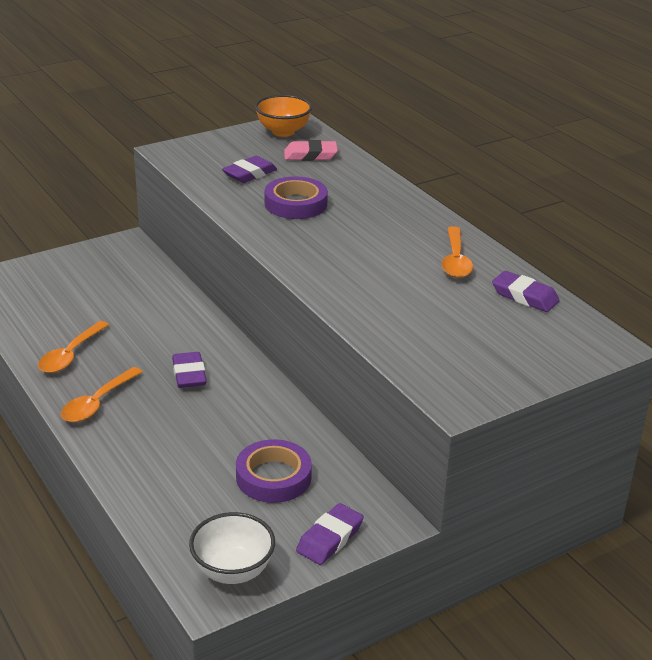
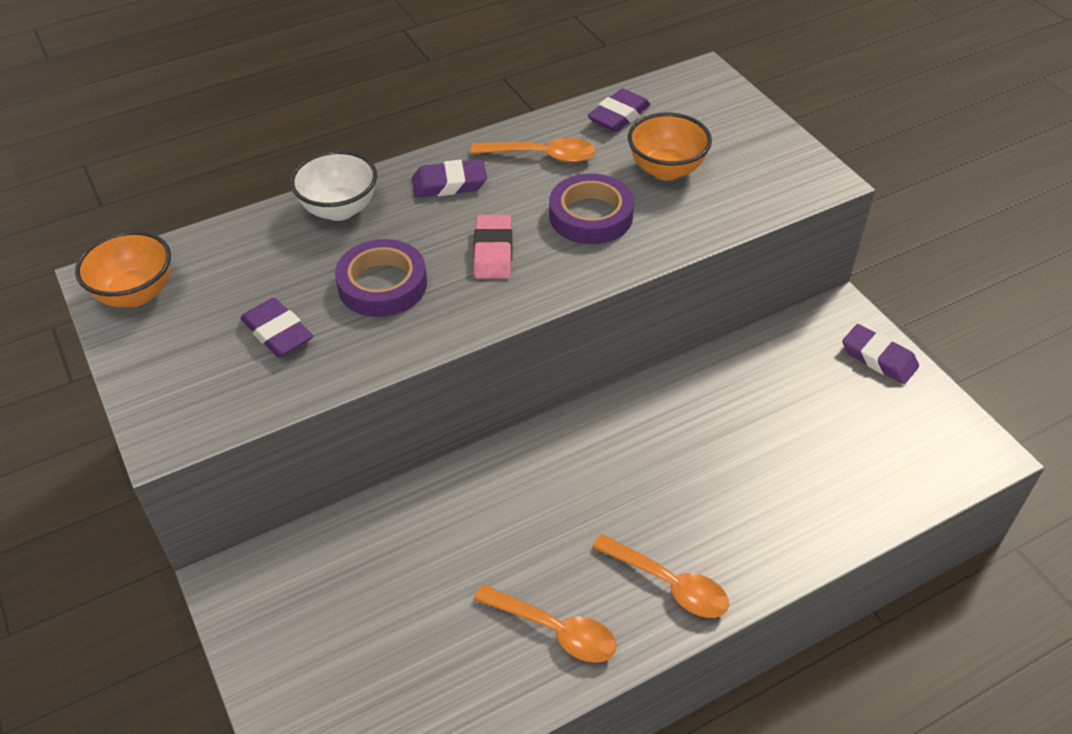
camera: 85 degrees left, 15 degrees up
purple eraser [172,352,207,388] -> purple eraser moved to [412,159,487,197]
white bowl [189,512,275,584] -> white bowl moved to [290,150,377,221]
purple tape [236,439,312,503] -> purple tape moved to [549,174,634,244]
pink eraser [284,140,338,161] -> pink eraser moved to [474,215,512,279]
none -> orange bowl [628,112,712,180]

